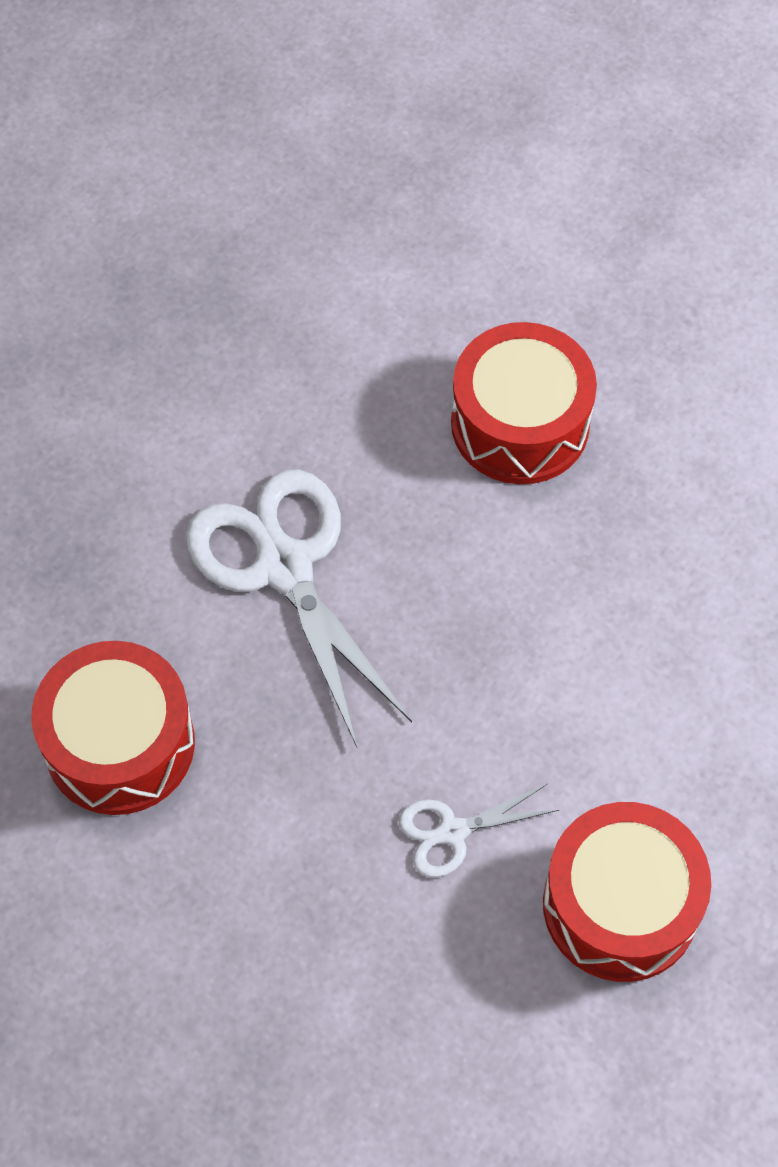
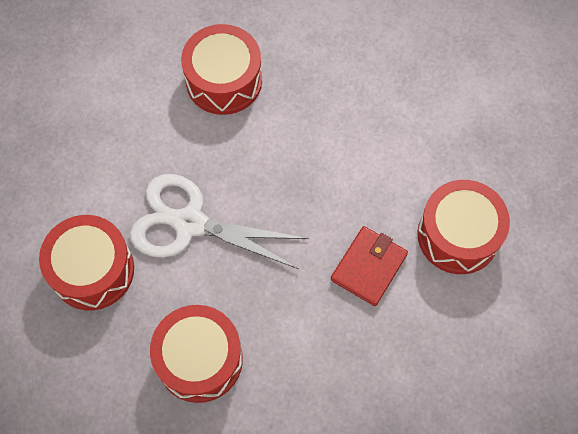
camera: 45 degrees left, 5 degrees up
white scissors [399,784,559,877] -> red wallet [331,226,408,306]
none -> red drum [39,215,134,310]

